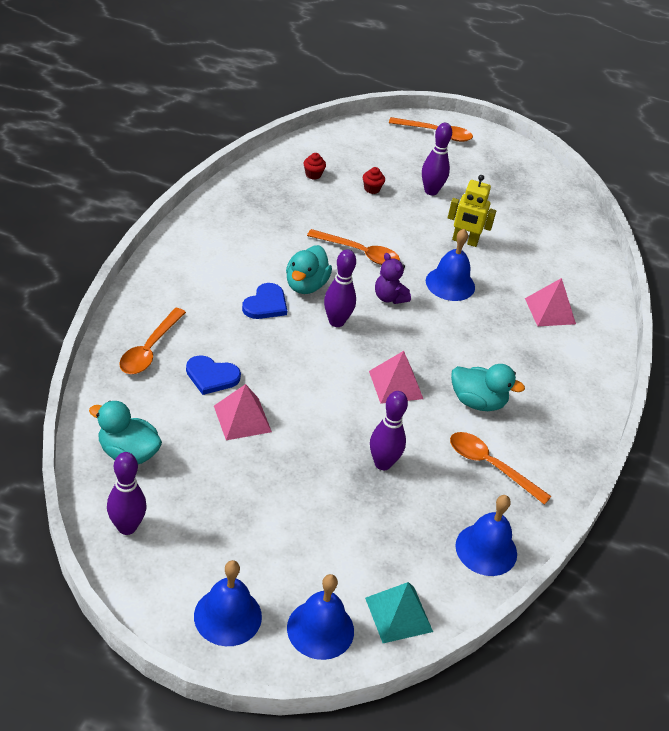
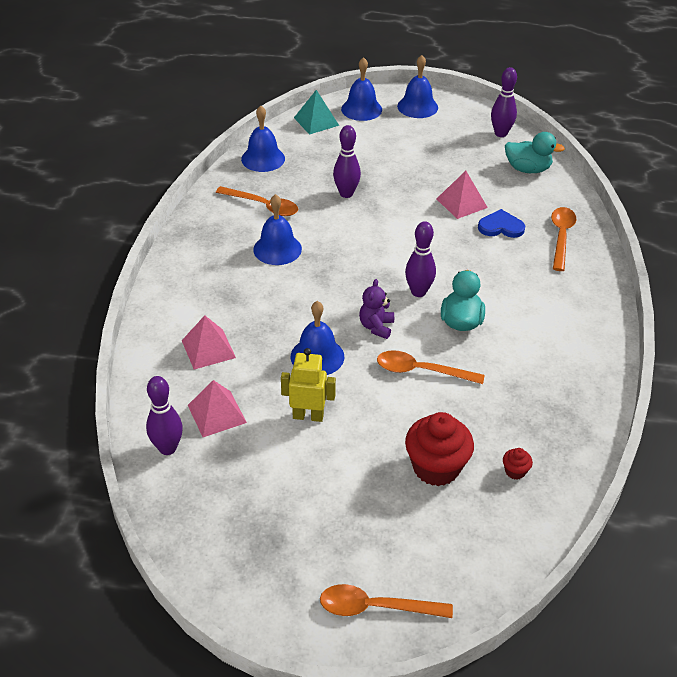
camera: 175 degrees right, 0 degrees up
blue heart [242,283,287,319] -> none
red cupcake [363,167,385,194] -> red cupcake [405,412,474,486], size x2.28
pink pyramid [369,351,423,404] -> pink pyramid moved to [188,380,247,437]
purple teddy bear [375,253,411,304] -> purple teddy bear turned 120 degrees counterclockwise [359,279,394,339]
purple bowling pin [422,123,452,195] -> purple bowling pin moved to [146,376,183,455]
turquoise duck [451,364,525,411] -> blue bell [253,194,302,265]

